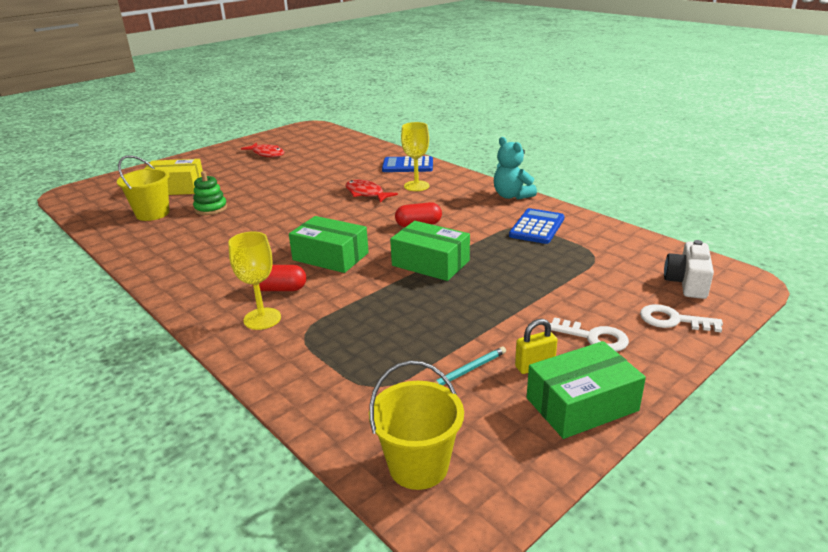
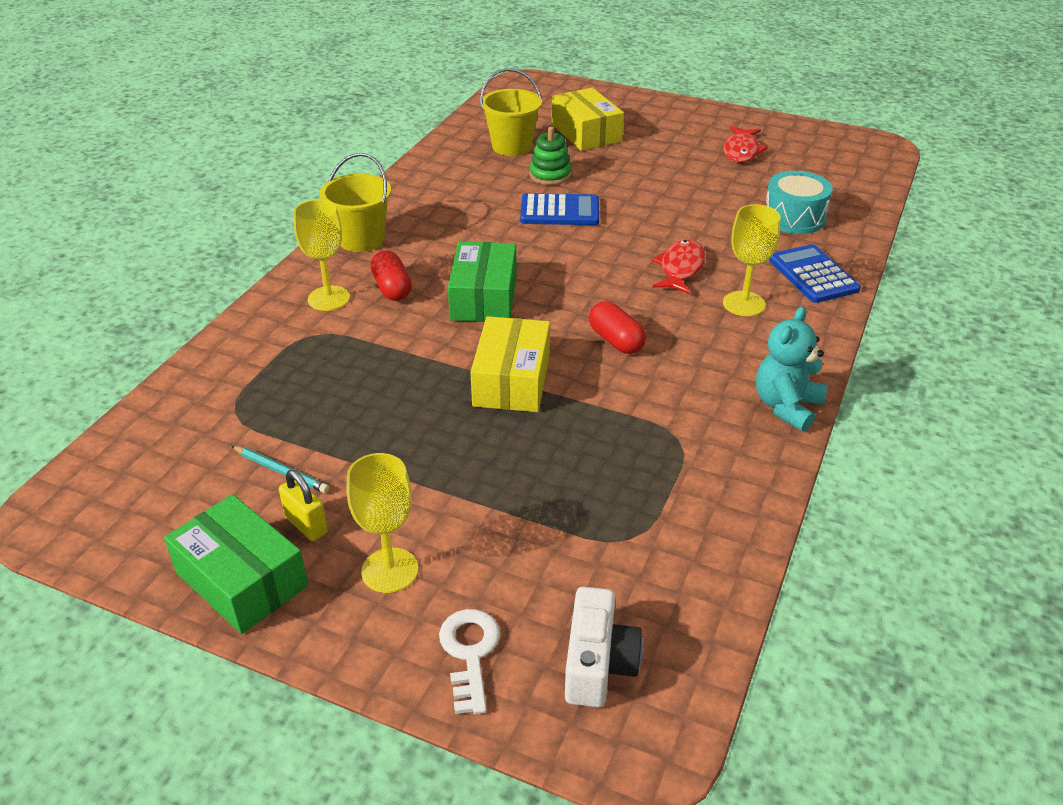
camera: 65 degrees right, 10 degrees up
yellow bucket [369,361,464,490] -> yellow bucket moved to [320,153,391,252]
green box [390,221,470,281] -> yellow box [470,316,550,412]
blue calculator [509,208,565,244] -> blue calculator moved to [520,193,599,225]
white key [550,317,629,352] -> yellow goblet [347,453,418,593]
white camera [664,240,714,299] -> white camera turned 105 degrees clockwise [565,587,643,708]
none -> turquoise drum [766,171,833,234]

